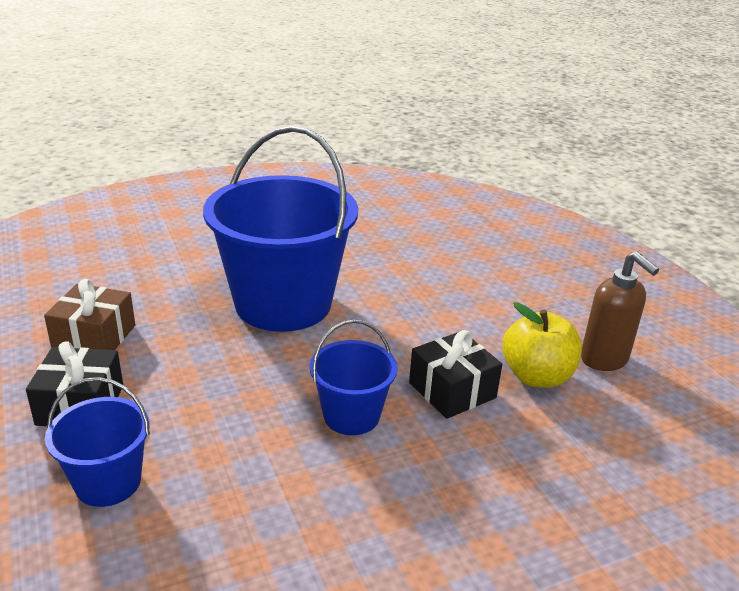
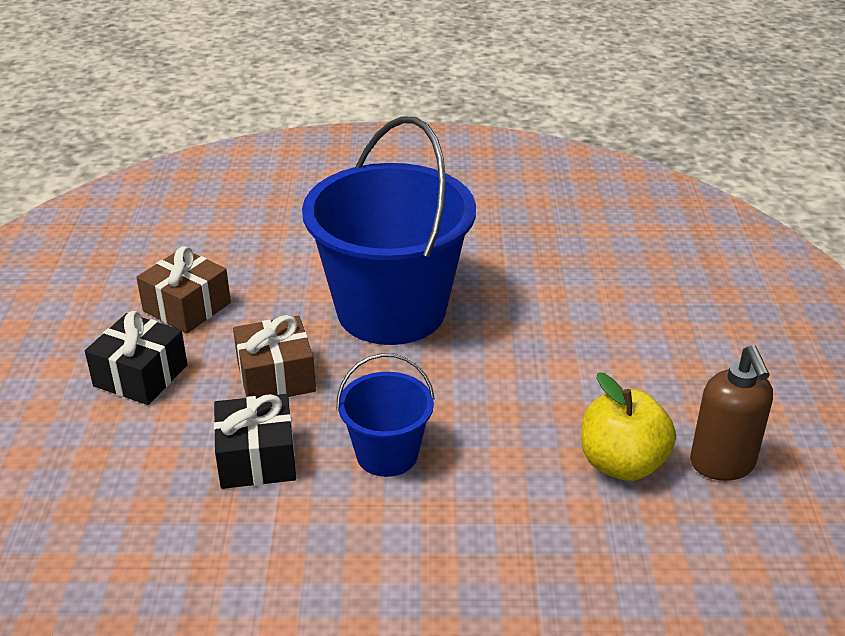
camera: 25 degrees right, 5 degrees up
blue bucket [45,377,150,507] -> none
black gift [409,330,502,419] -> black gift moved to [214,394,296,489]
none -> brown gift [233,315,316,397]

